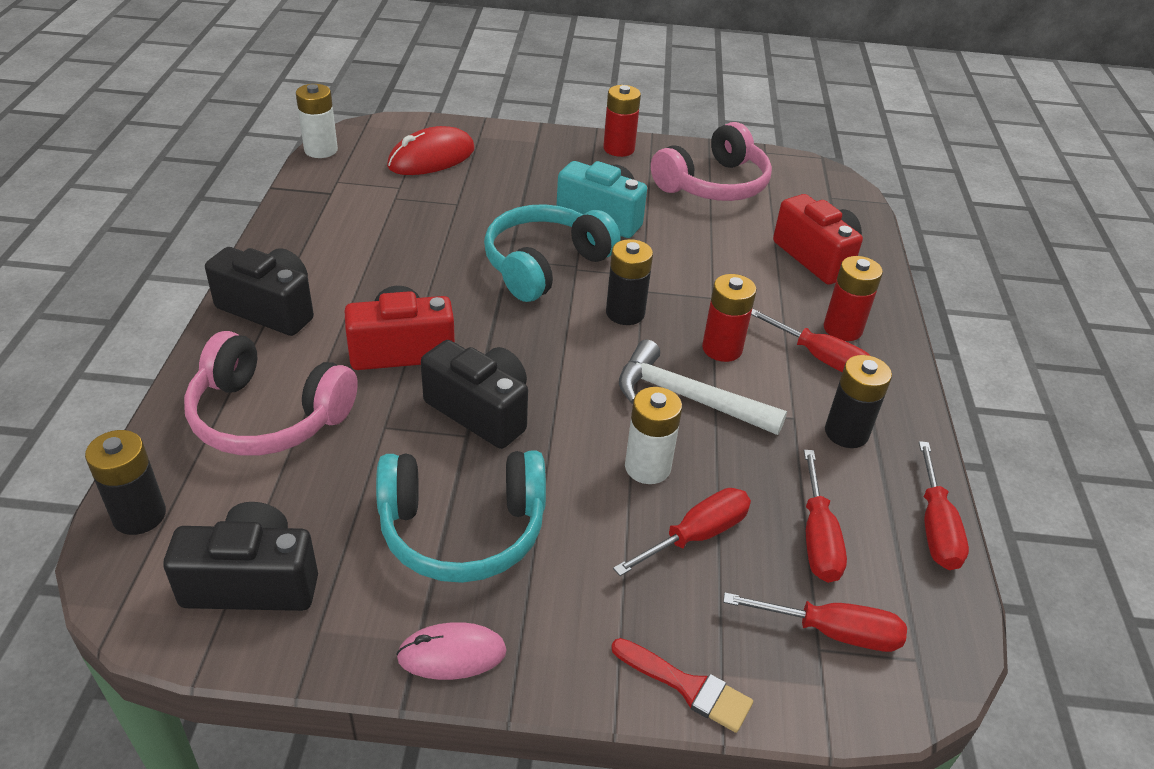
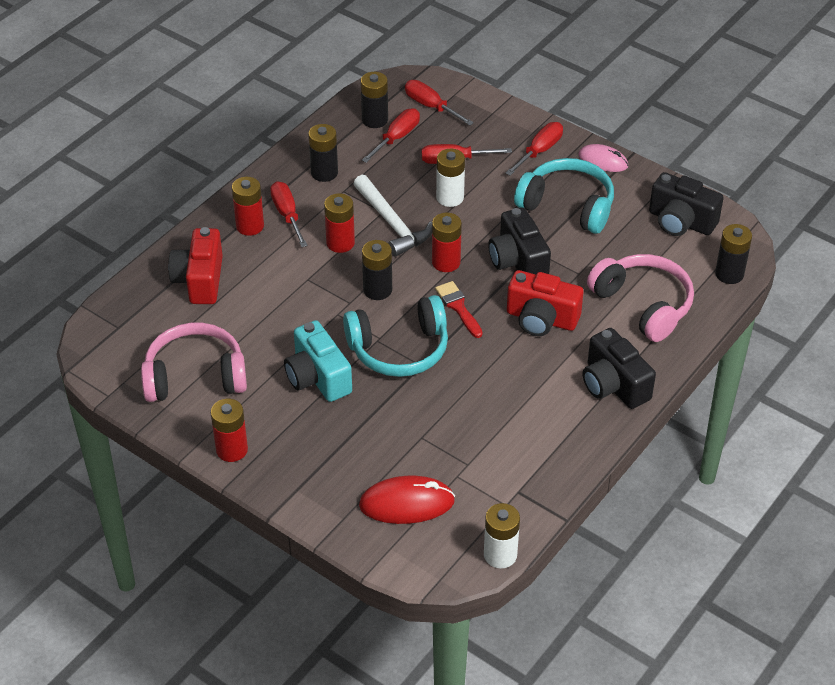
camera: 145 degrees left, 5 degrees up
red brush [611,638,753,733] -> red brush moved to [435,281,483,338]
red screwdriver [919,441,969,570] -> red screwdriver moved to [505,122,563,176]
none -> black battery [361,72,388,128]
none -> red battery [432,213,462,272]

